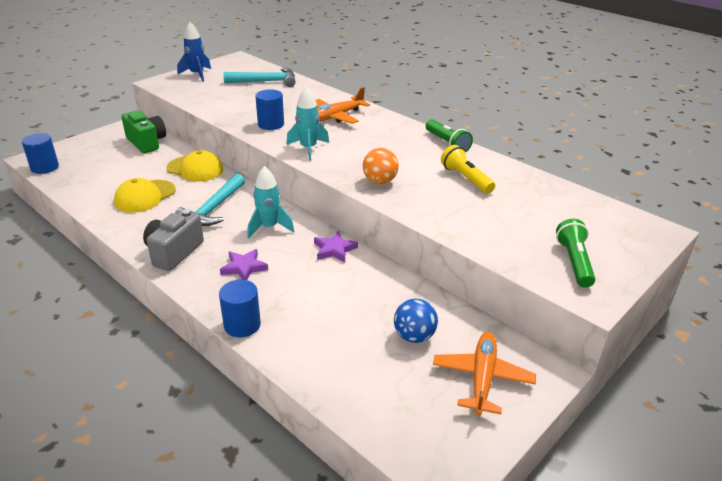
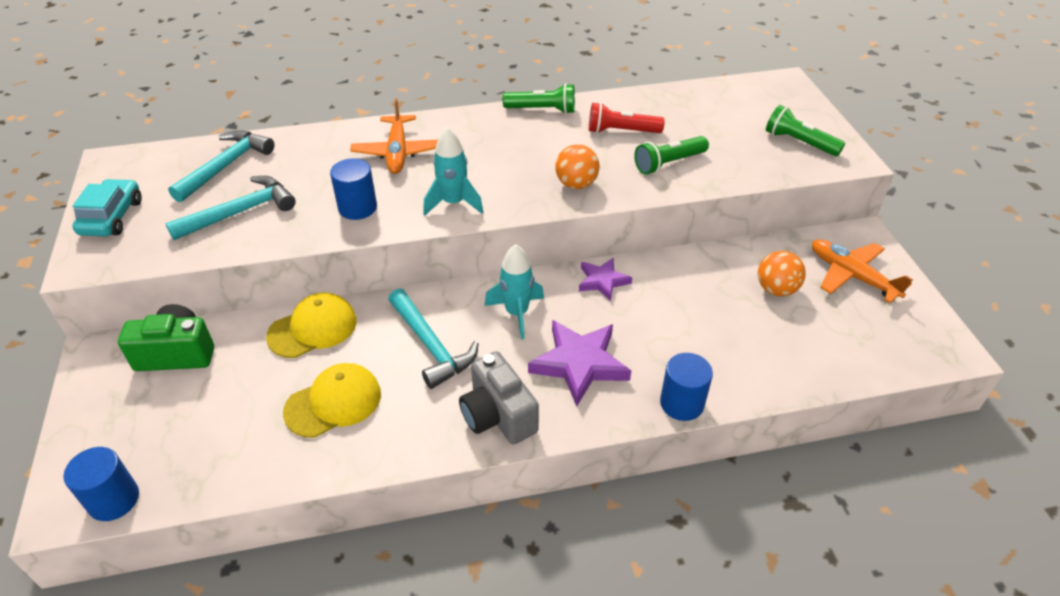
camera: 55 degrees left, 10 degrees up
yellow cap [114,178,175,213] -> yellow cap turned 105 degrees counterclockwise [283,363,381,438]
blue rocket [177,22,211,82] -> turquoise car [72,179,142,236]
purple star [220,249,268,280] -> purple star [528,320,631,406], size x1.67
blue ball [394,299,438,343] -> orange ball [758,251,806,296]
yellow flashlight [441,145,495,194] -> red flashlight [589,102,665,133]
none -> turquoise hammer [165,176,296,240]
none -> green flashlight [634,136,709,174]

